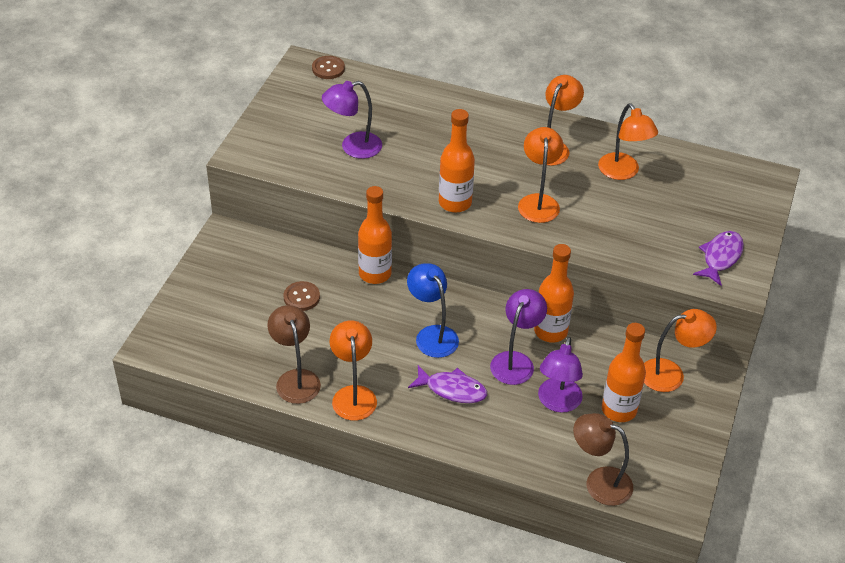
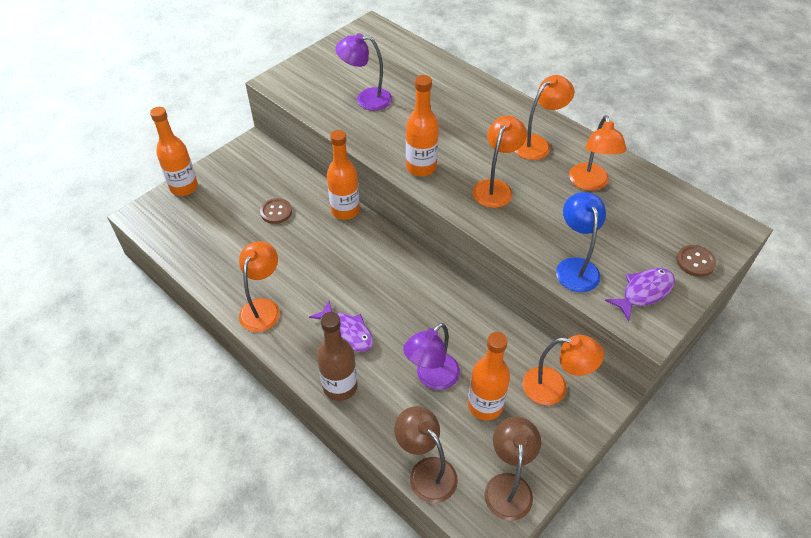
camera: 25 degrees right, 5 degrees up
brown lamp [267,305,321,404] -> brown lamp moved to [484,417,541,521]
brown button [312,56,345,79] -> brown button moved to [676,245,717,277]
blue lamp [407,263,459,358] -> blue lamp moved to [556,192,606,292]
purple lamp [490,289,547,385] -> none
orange bottle [534,244,574,343] -> orange bottle moved to [150,107,198,196]
none -> brown bottle [317,312,357,401]

